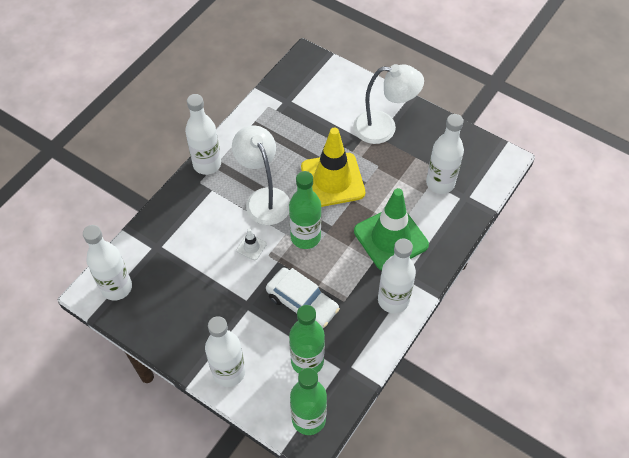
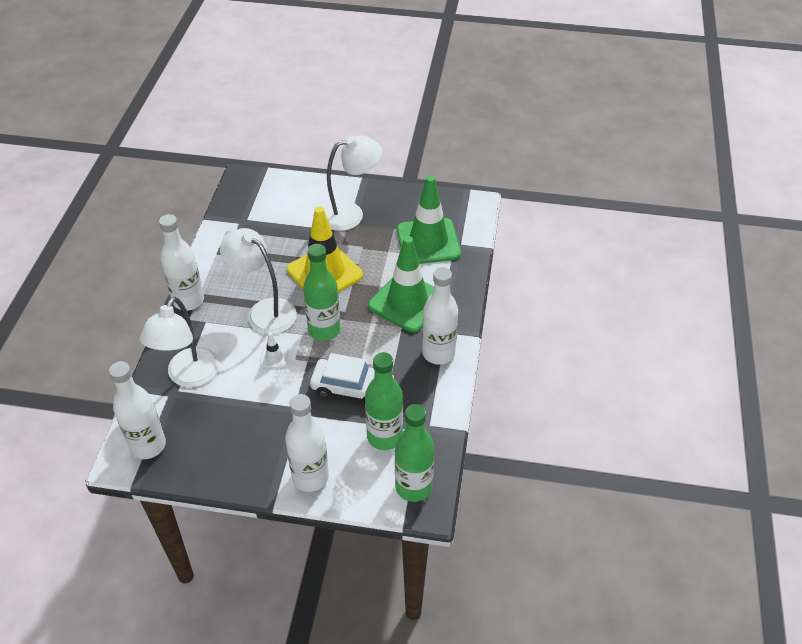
camera: 25 degrees left, 10 degrees down
white bottle [426,114,464,194] -> green traffic cone [397,175,461,264]
none -> white lamp [139,297,219,388]

